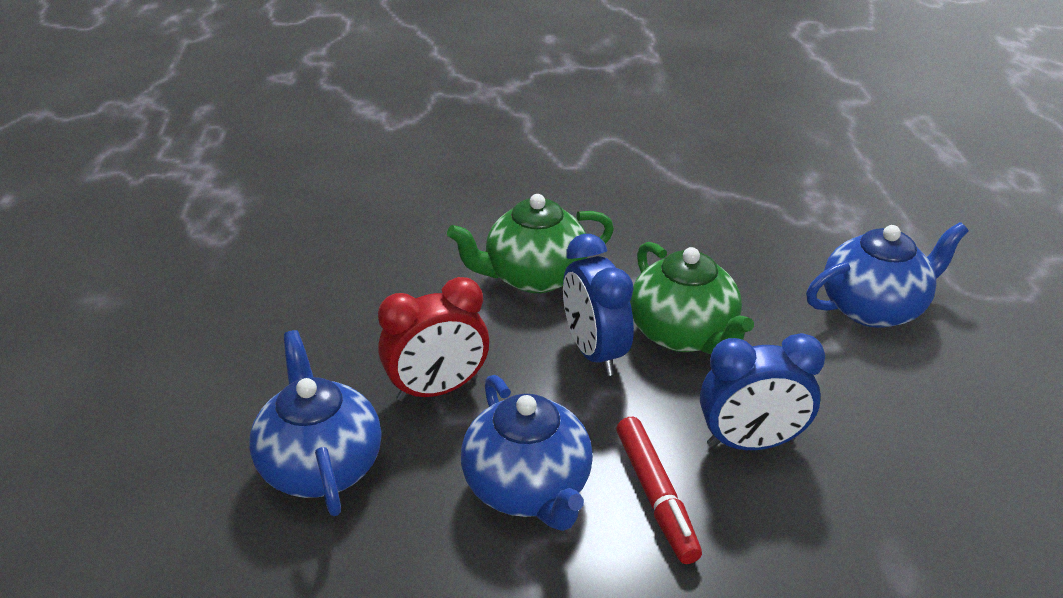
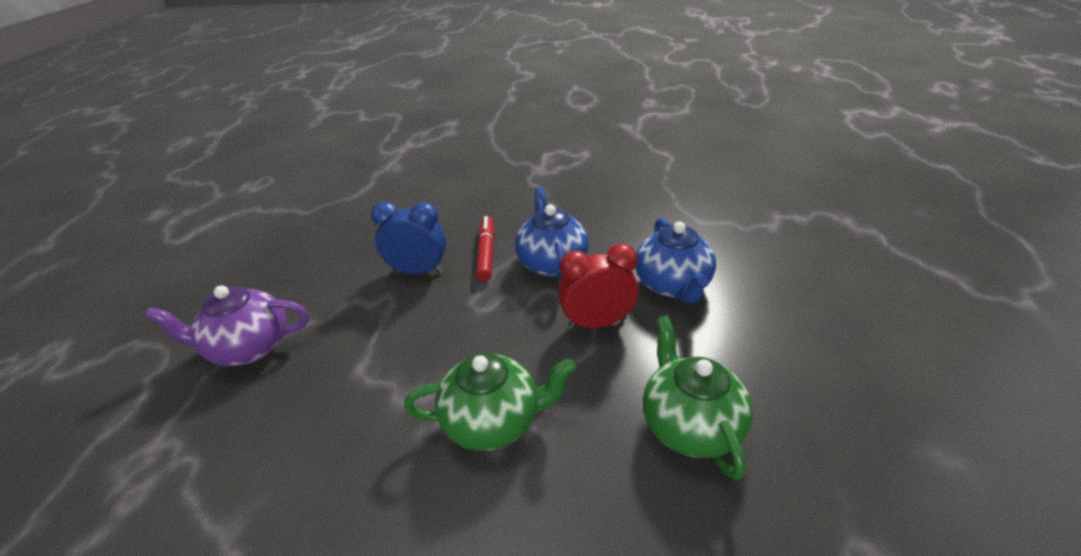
camera: 165 degrees left, 0 degrees up
blue clock [563,234,634,376] -> none
green teapot [630,242,754,354] -> green teapot moved to [643,315,753,480]
blue teapot [806,222,969,328] -> purple teapot [145,285,309,366]

